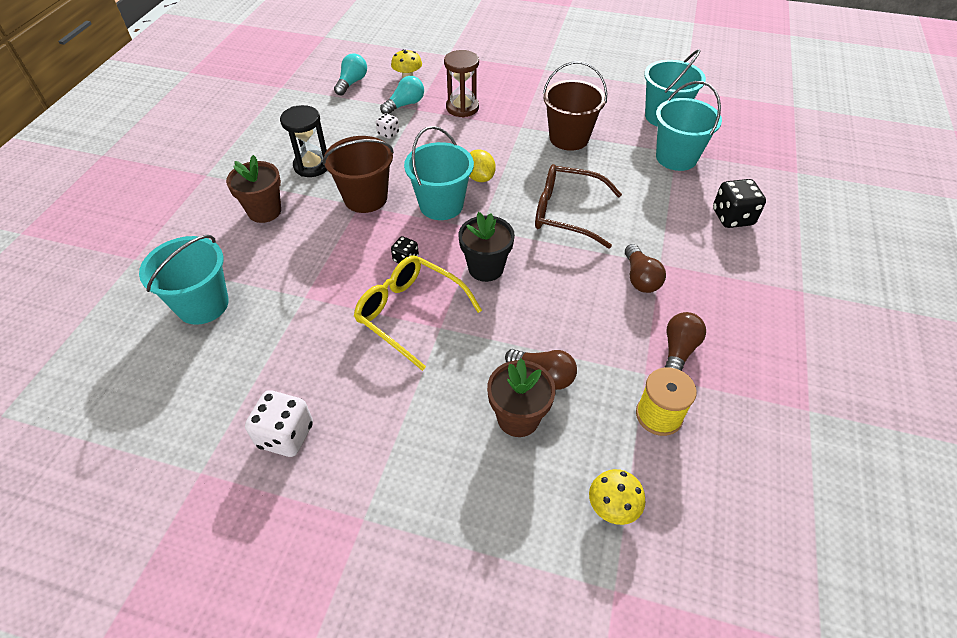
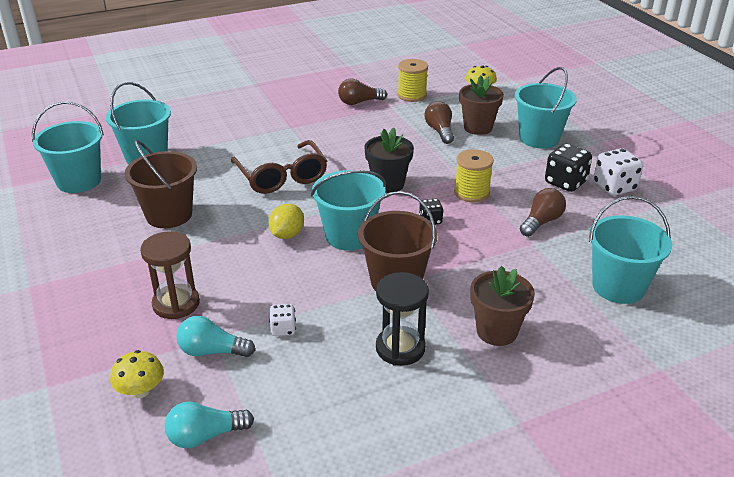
camera: 130 degrees left, 15 degrees down
yellow glasses [354,255,482,371] -> yellow spool [454,149,494,202]
brown light bulb [625,244,666,293] -> brown light bulb moved to [520,188,566,237]
black dice [713,179,766,228] -> black dice moved to [545,144,592,192]
none -> turquoise bucket [515,67,577,148]

